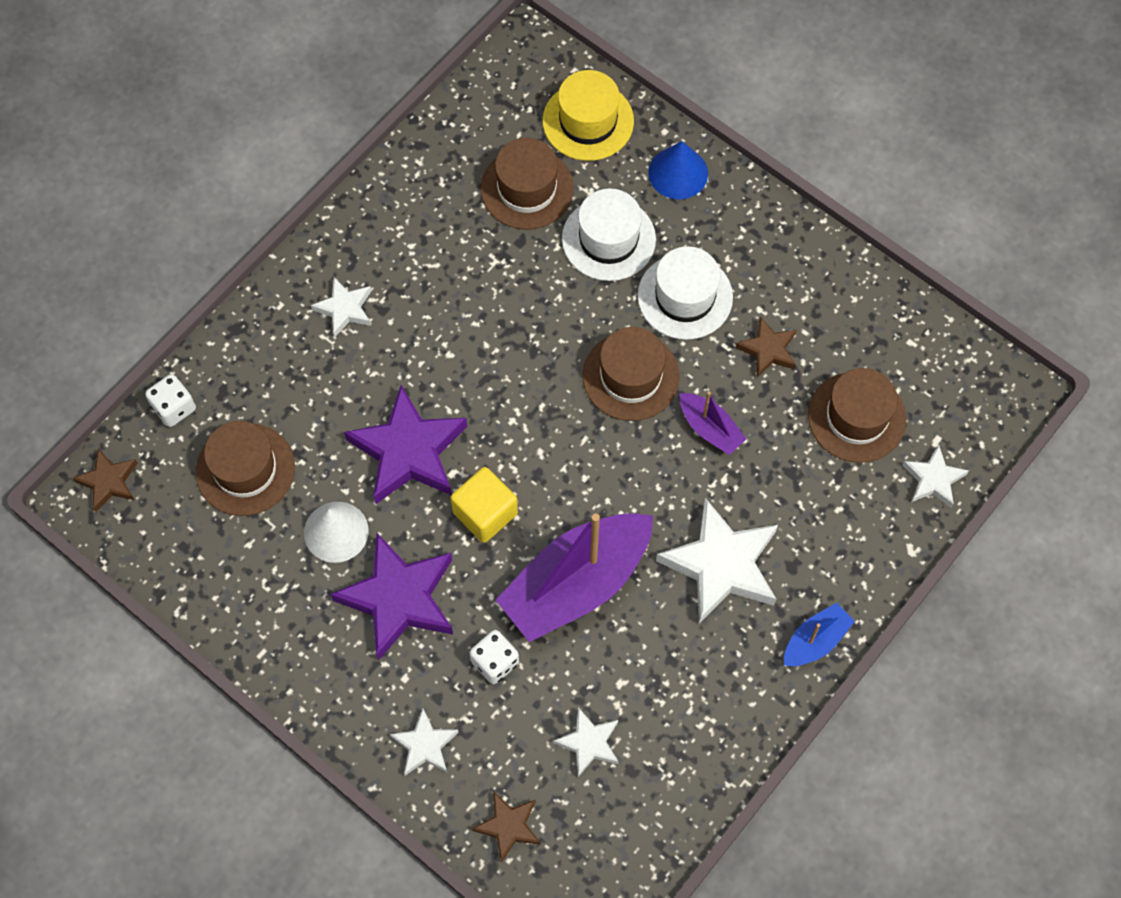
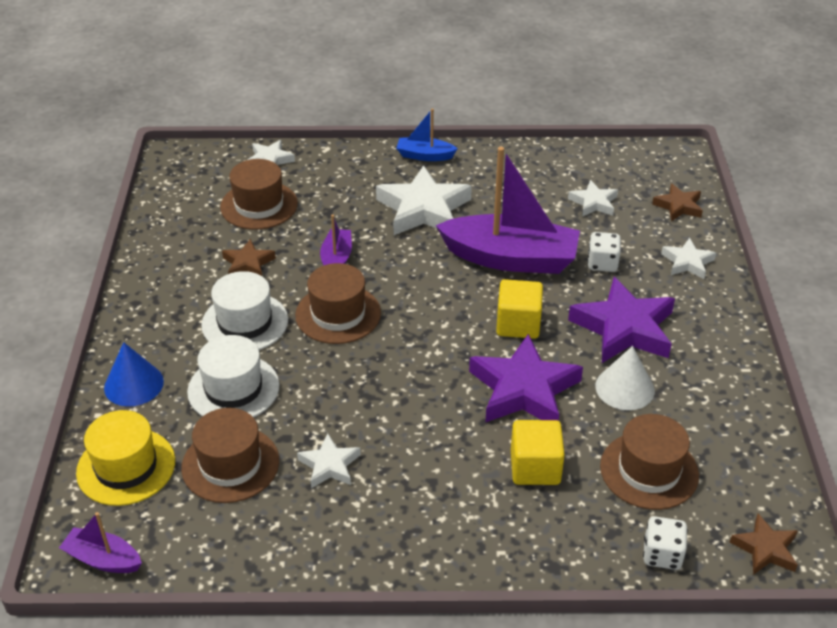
camera: 130 degrees left, 25 degrees down
white star [311,277,371,338] -> white star moved to [297,433,361,488]
none -> purple boat [59,512,142,573]
none -> yellow cube [511,420,565,485]

